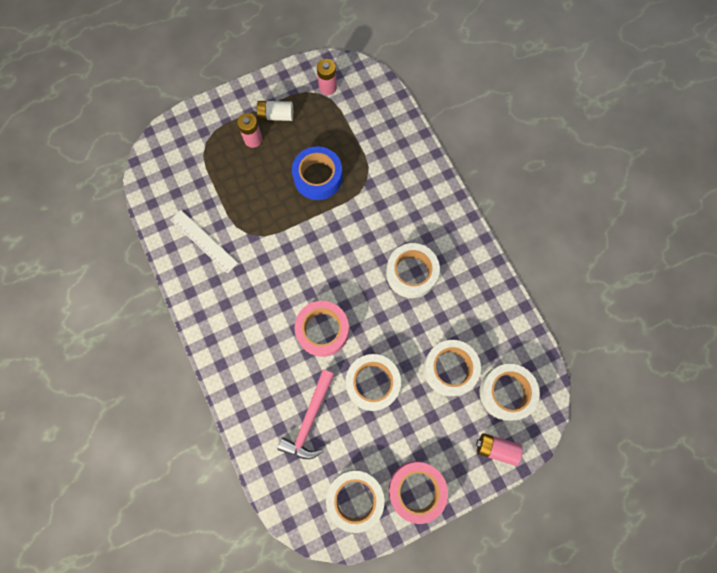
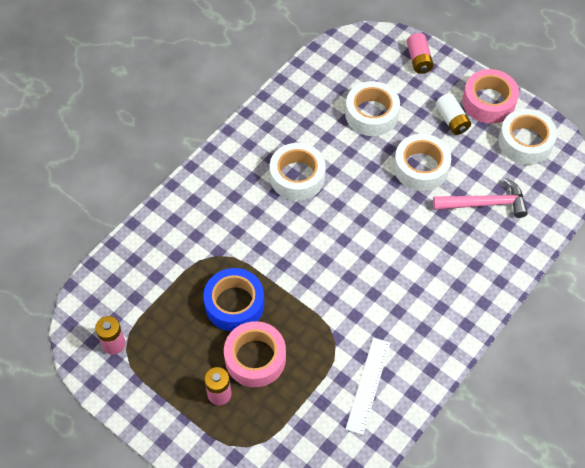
camera: 115 degrees left, 15 degrees down
white battery [255,101,293,121] -> white battery moved to [436,93,471,135]
pink tape [295,301,349,357] -> pink tape moved to [224,321,286,387]
white tape [480,364,540,421] -> none

